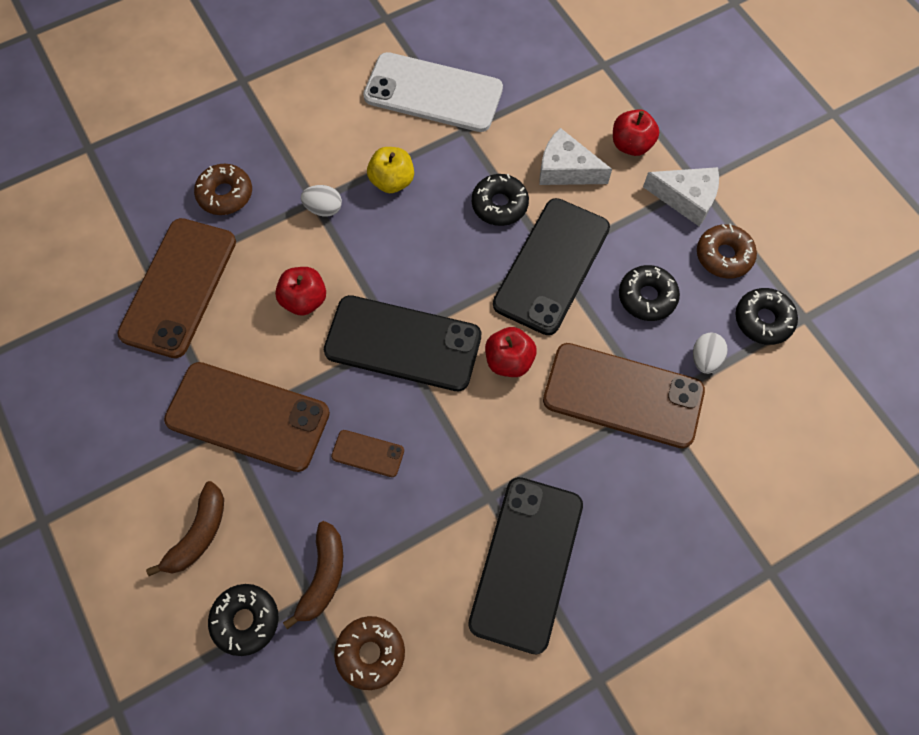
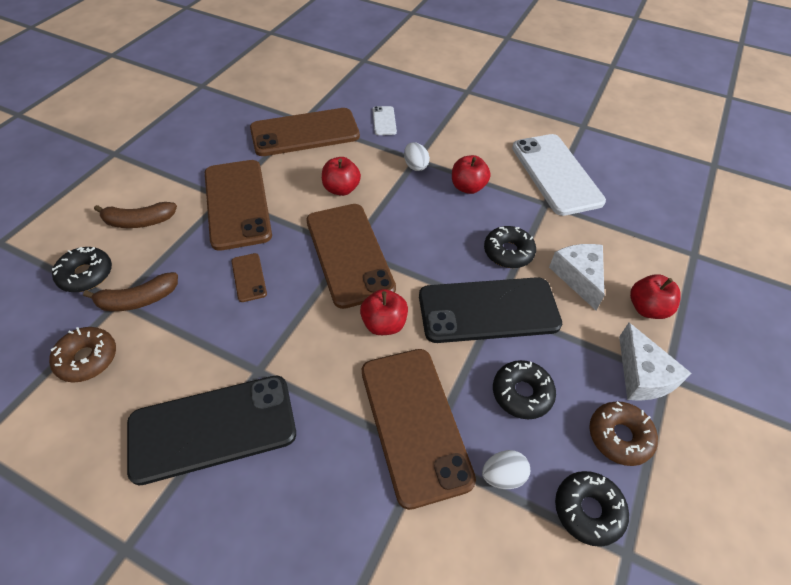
camera: 55 degrees right, 15 degrees down
brown donut [194,164,252,215] -> white phone [373,106,397,135]
black phone [324,295,481,391] -> brown phone [306,204,396,309]
yellow apple [367,147,414,193] -> red apple [452,155,491,194]

